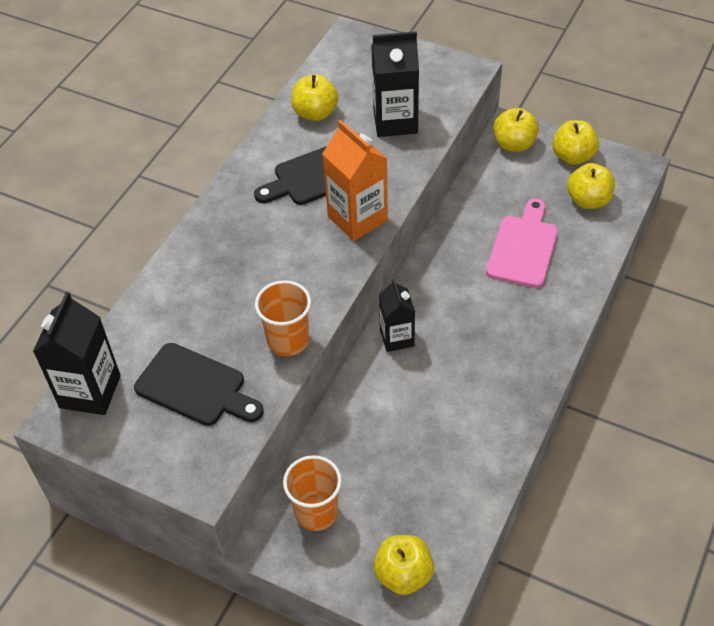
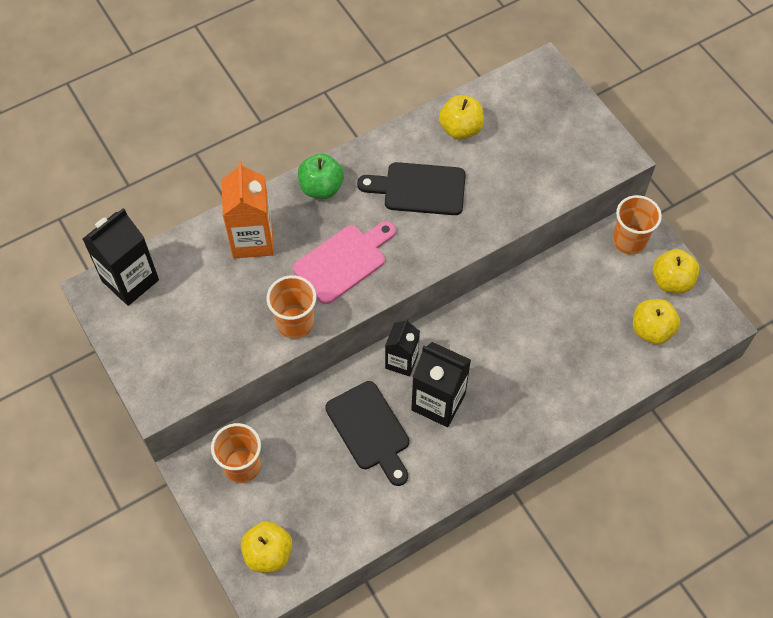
camera: 30 degrees right, 10 degrees up
black cutting board [134,343,264,426] -> black cutting board moved to [325,381,409,486]
orange carton [322,120,388,241] -> orange carton moved to [222,161,274,259]
black carton [371,31,419,137] -> black carton moved to [411,342,471,427]
pink cutting board [486,198,558,288] -> pink cutting board moved to [293,221,396,304]
yellow apple [493,108,539,152] -> orange cup [613,195,662,255]
none -> green apple [298,154,344,199]

